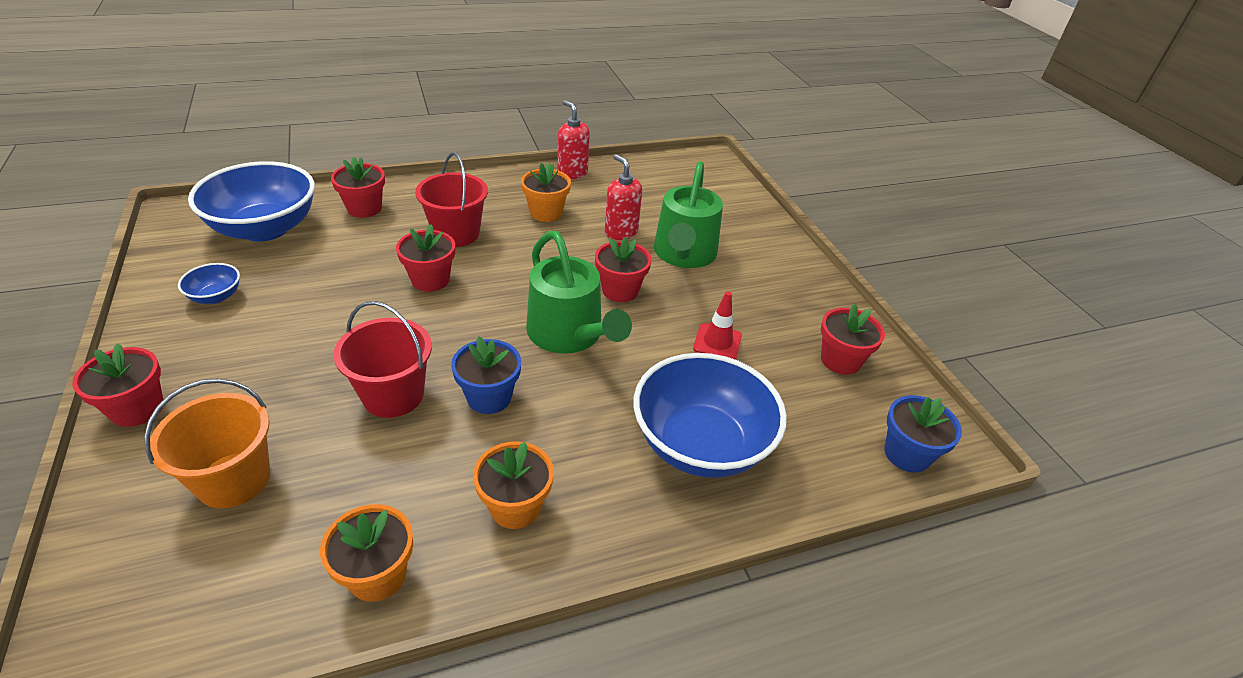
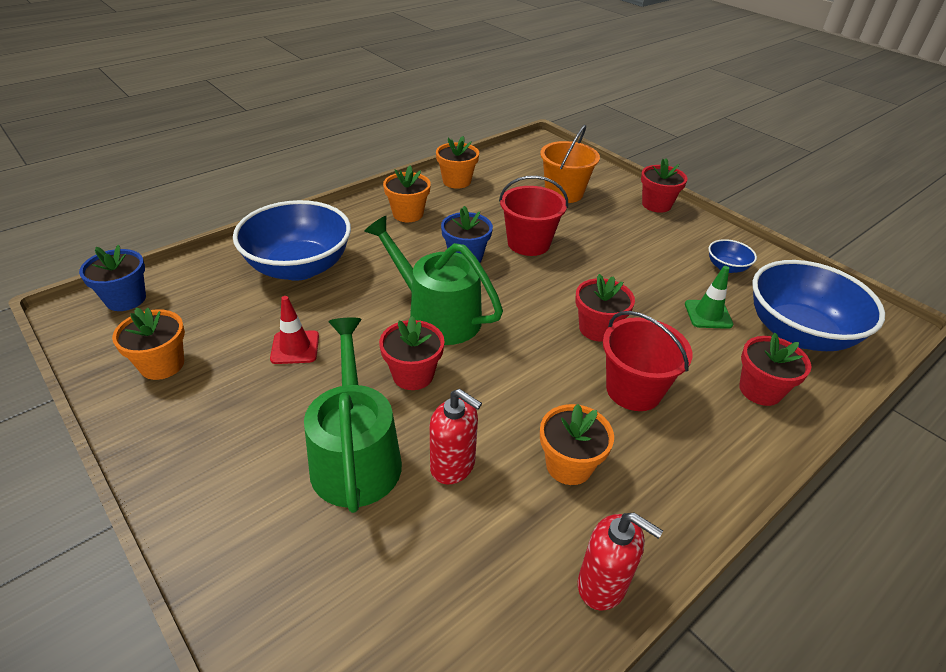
camera: 160 degrees right, 0 degrees up
red flower pot [821,304,885,375] -> orange flower pot [112,308,185,380]
none -> green traffic cone [685,266,734,329]

